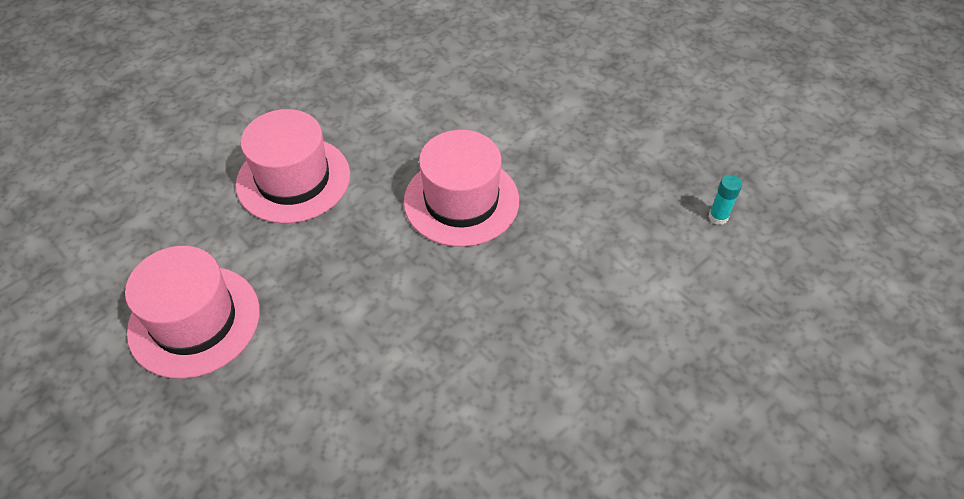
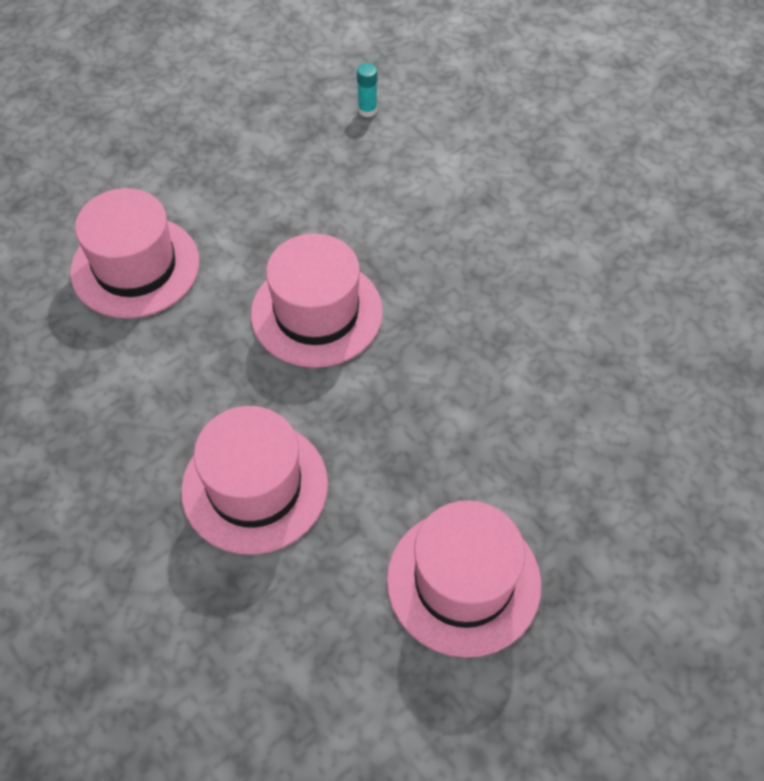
camera: 85 degrees left, 5 degrees up
none -> pink hat [70,188,199,319]

